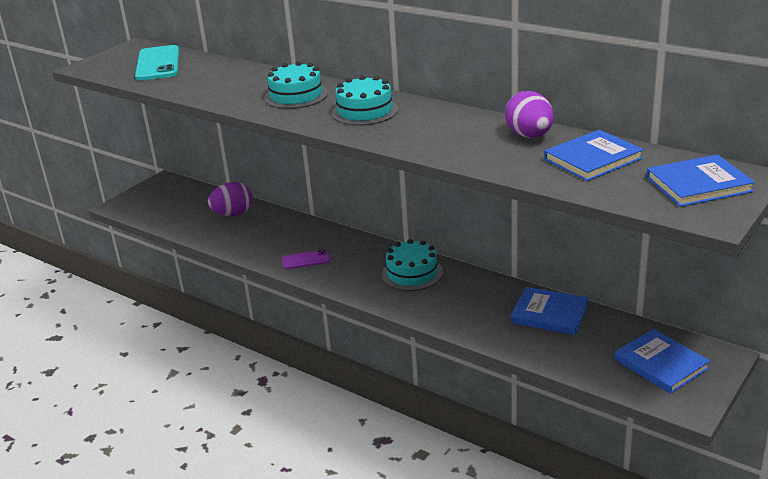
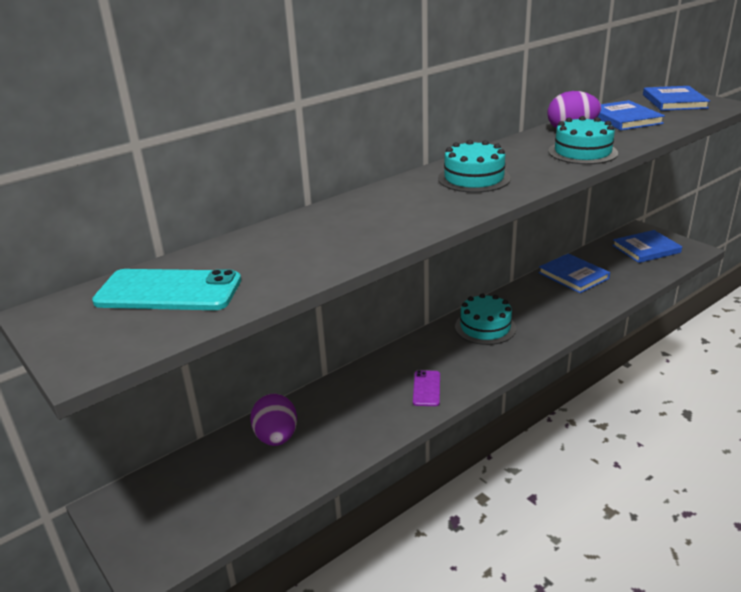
camera: 75 degrees left, 0 degrees up
turquoise cake [264,61,328,109] -> turquoise cake moved to [548,116,618,164]
blue book [511,287,589,335] -> blue book turned 75 degrees counterclockwise [538,253,610,293]

